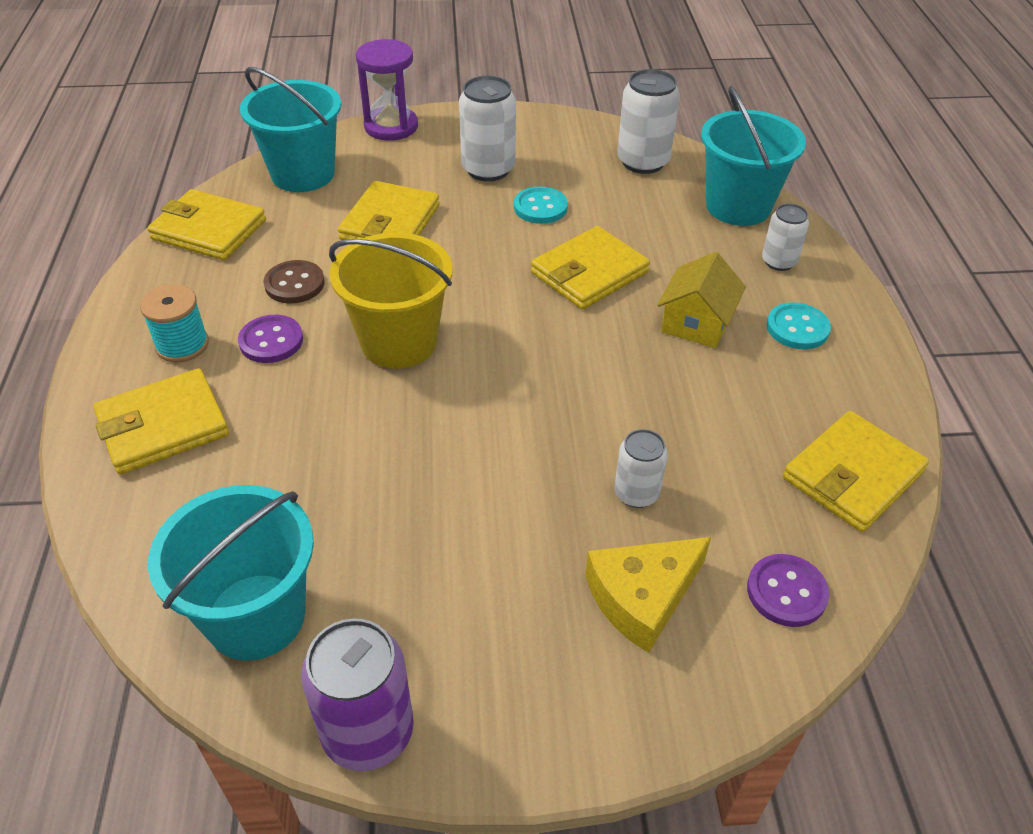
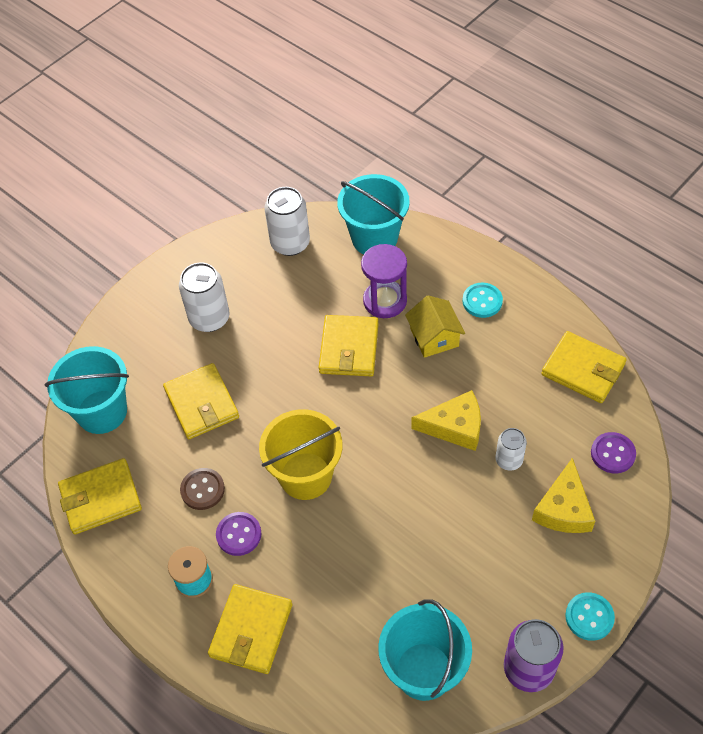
camera: 40 degrees left, 10 degrees up
purple hourglass [356,39,418,141] -> purple hourglass moved to [361,244,407,318]
turquoise button [514,187,568,224] -> turquoise button moved to [565,592,615,641]
white can [762,203,809,271] -> none
yellow wallet [783,411,929,532] -> yellow wallet turned 60 degrees counterclockwise [541,331,627,403]
none -> yellow cheese [411,390,481,451]

